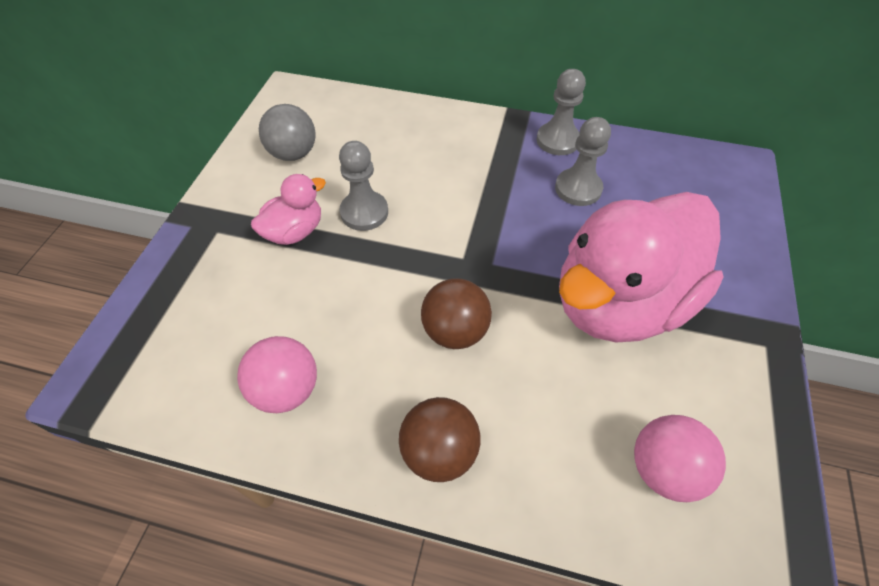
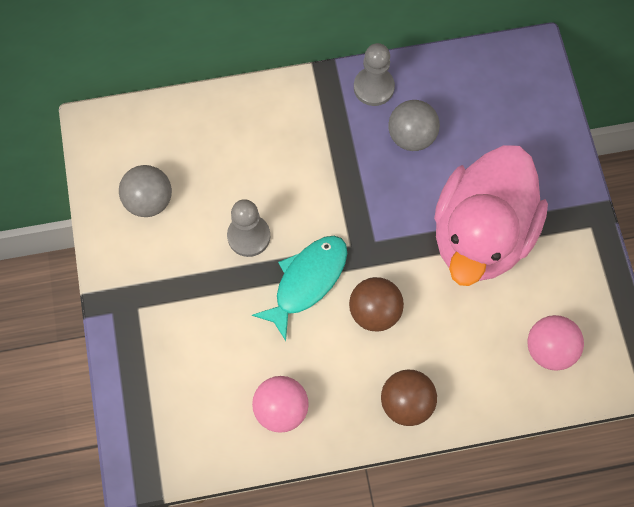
camera: 25 degrees left, 15 degrees up
pink duck [251,174,326,245] -> none
grey pawn [555,117,611,206] -> grey ball [388,100,440,151]
none -> turquoise fish [252,236,347,341]

